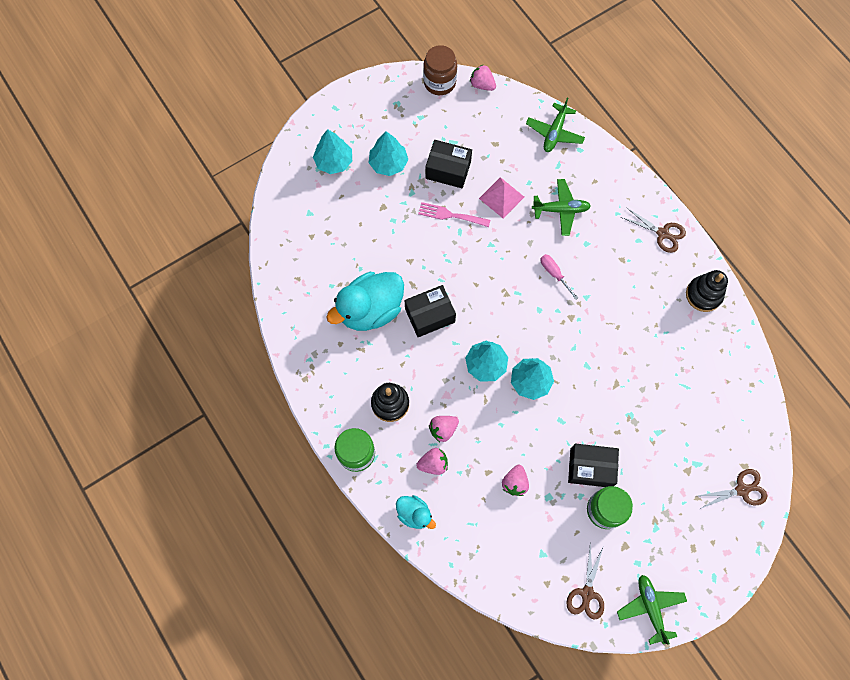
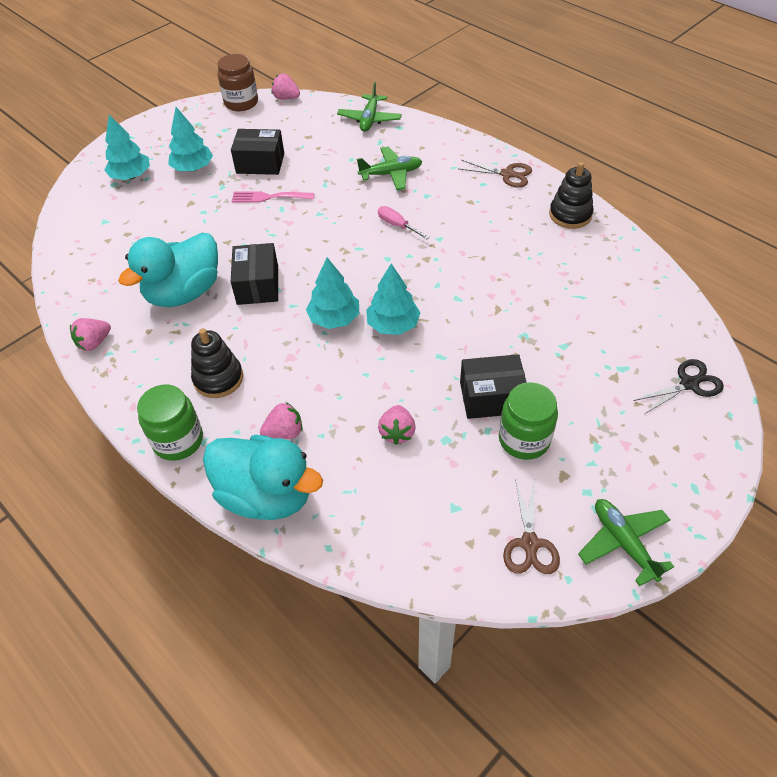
camera: 10 degrees left, 20 degrees down
turquoise duck [396,495,436,529] -> turquoise duck [203,435,323,520], size x1.96
black box [404,285,456,337] -> black box turned 60 degrees counterclockwise [231,243,278,305]
pink strawberry [429,416,459,442] -> pink strawberry moved to [70,318,111,351]
pink pyramid [479,177,524,218] -> none
brown scissors [698,469,767,509] -> black scissors [633,359,724,414]

